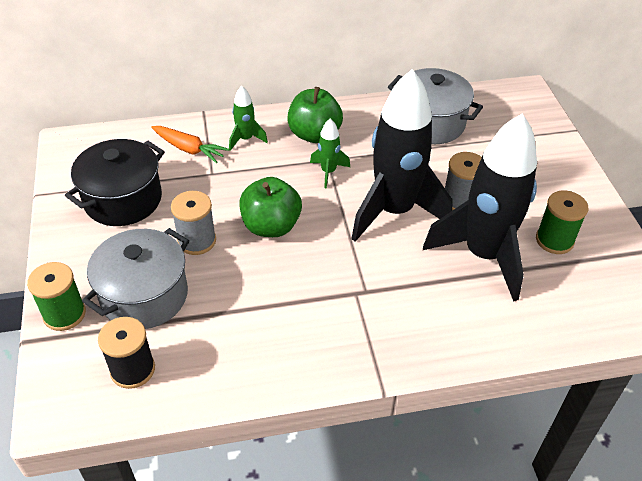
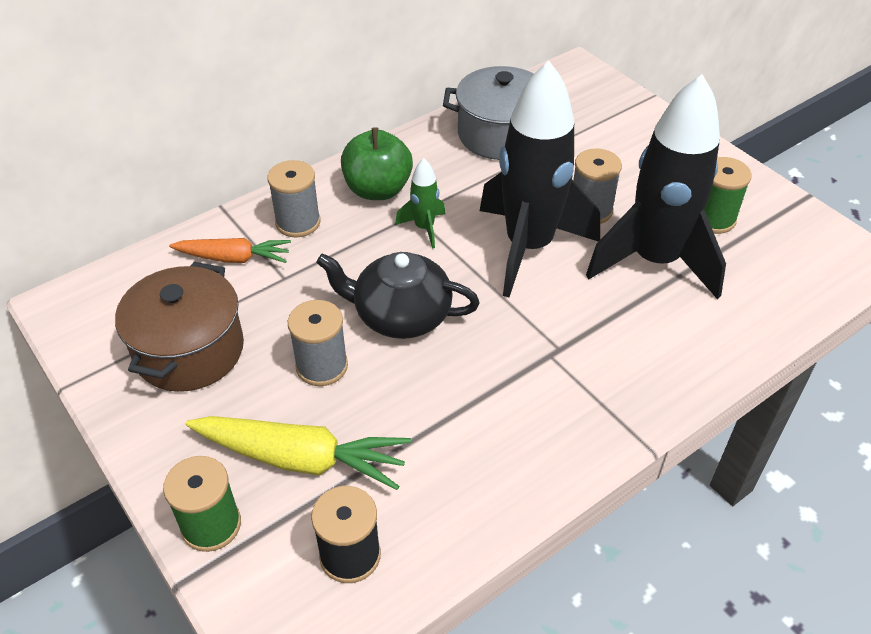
camera: 25 degrees left, 0 degrees up
black pot [65,139,165,226] -> brown pot [115,262,244,392]
grey pot [82,228,189,329] -> yellow carrot [186,416,411,490]
green rocket [229,86,268,151] -> grey spool [267,160,321,237]
green apple [239,177,302,237] -> black teapot [316,252,480,339]

